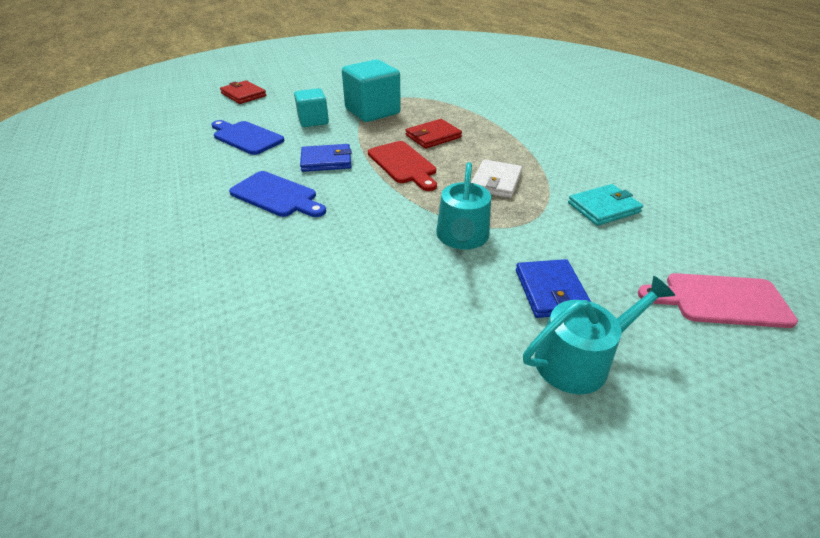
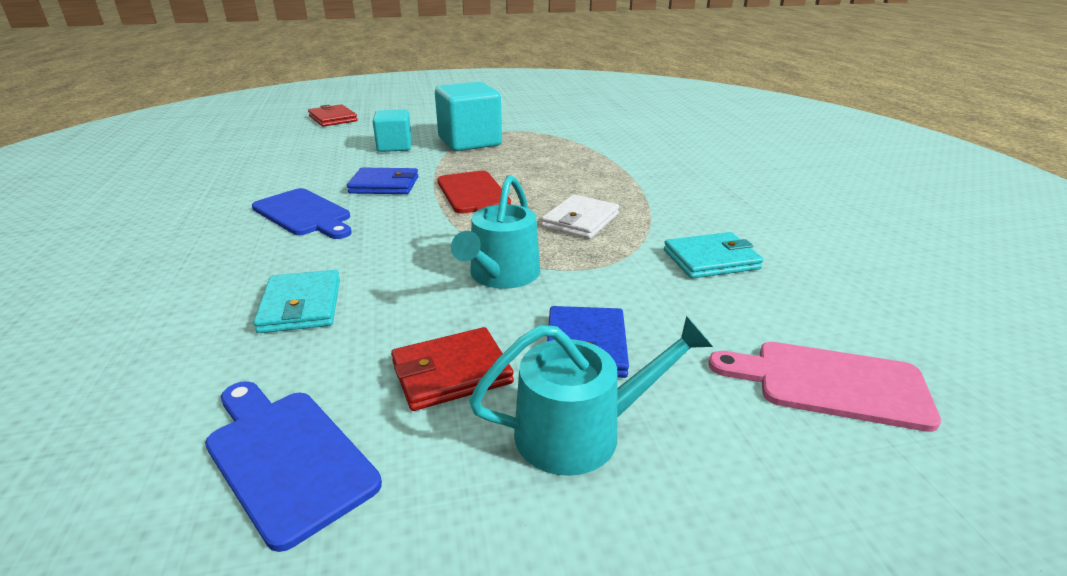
camera: 10 degrees right, 10 degrees down
blue cutting board [211,120,285,155] -> blue cutting board moved to [205,381,382,552]
red wallet [406,119,462,149] -> red wallet moved to [391,327,514,411]
none -> turquoise wallet [253,270,340,333]

